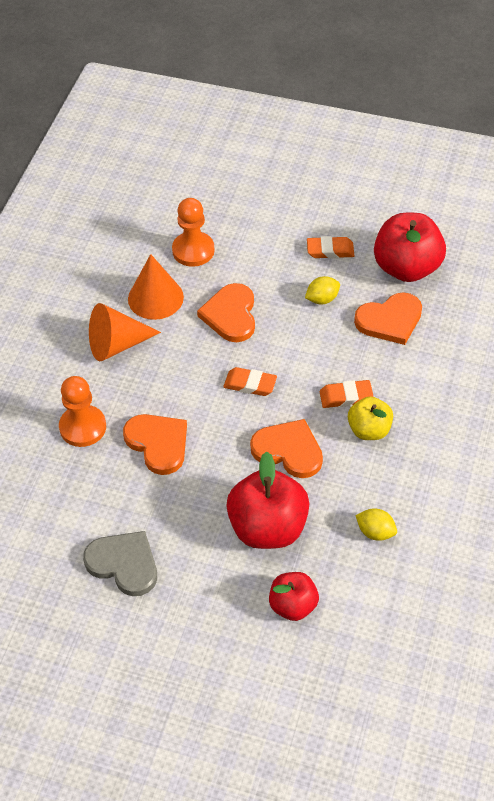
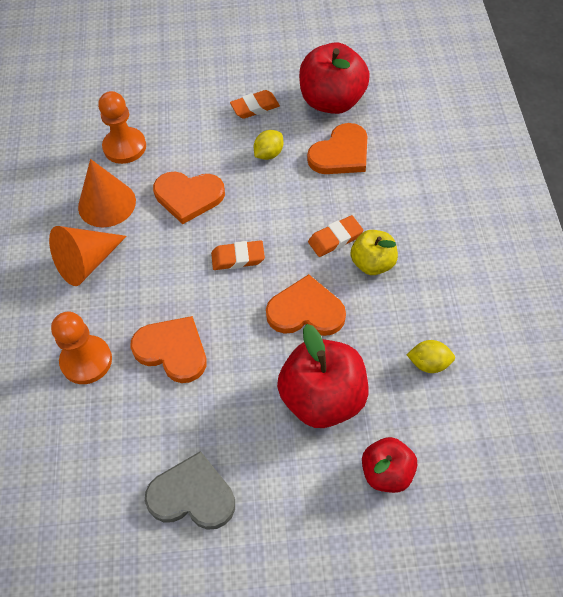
camera: 20 degrees left, 5 degrees up
orange heart [197,283,255,342] -> orange heart turned 60 degrees counterclockwise [153,171,225,224]

